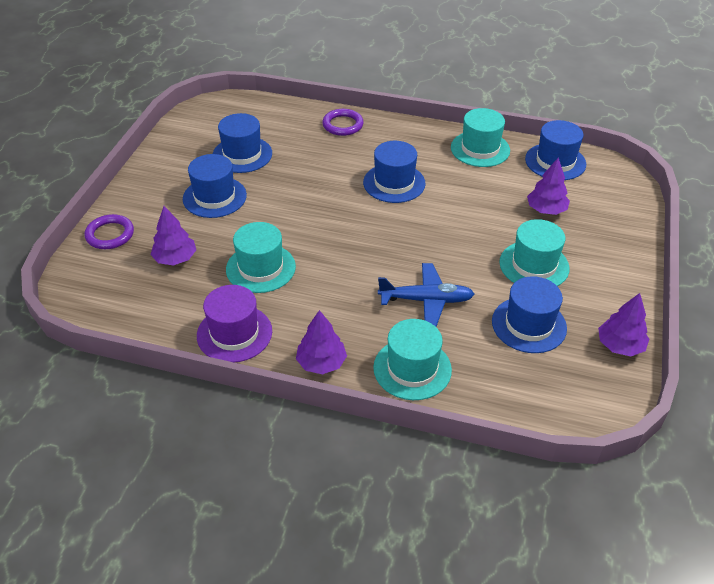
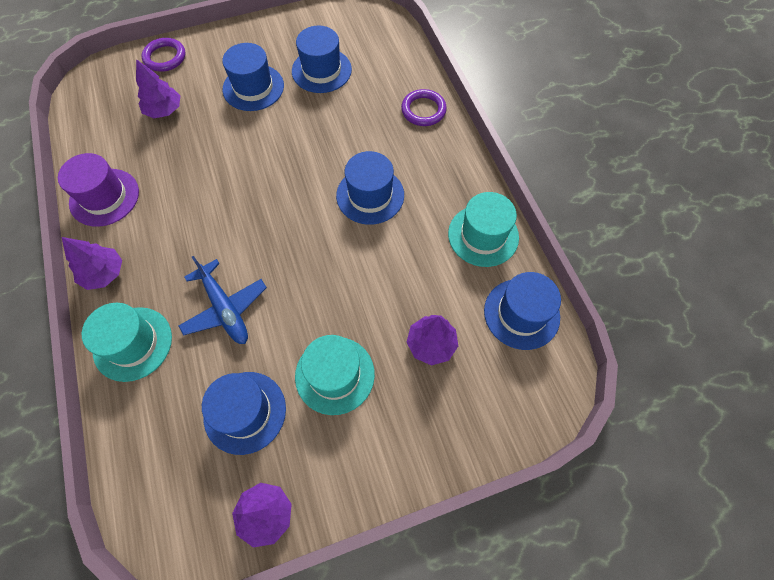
camera: 55 degrees right, 20 degrees up
turquoise hat [226,222,296,293] -> none

